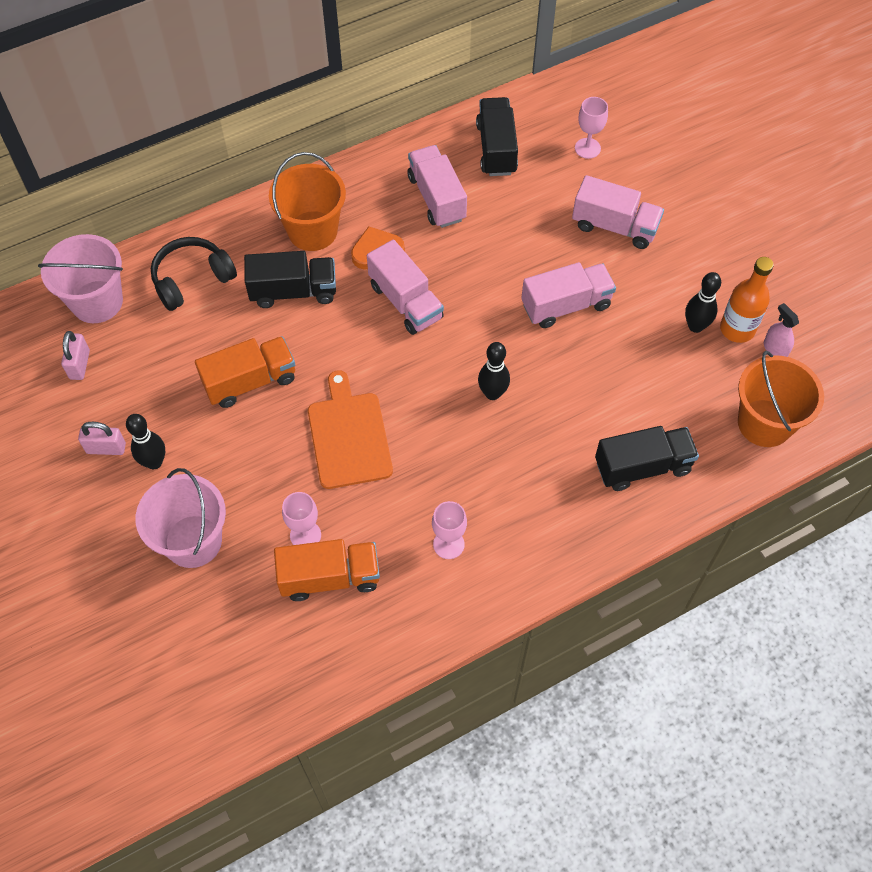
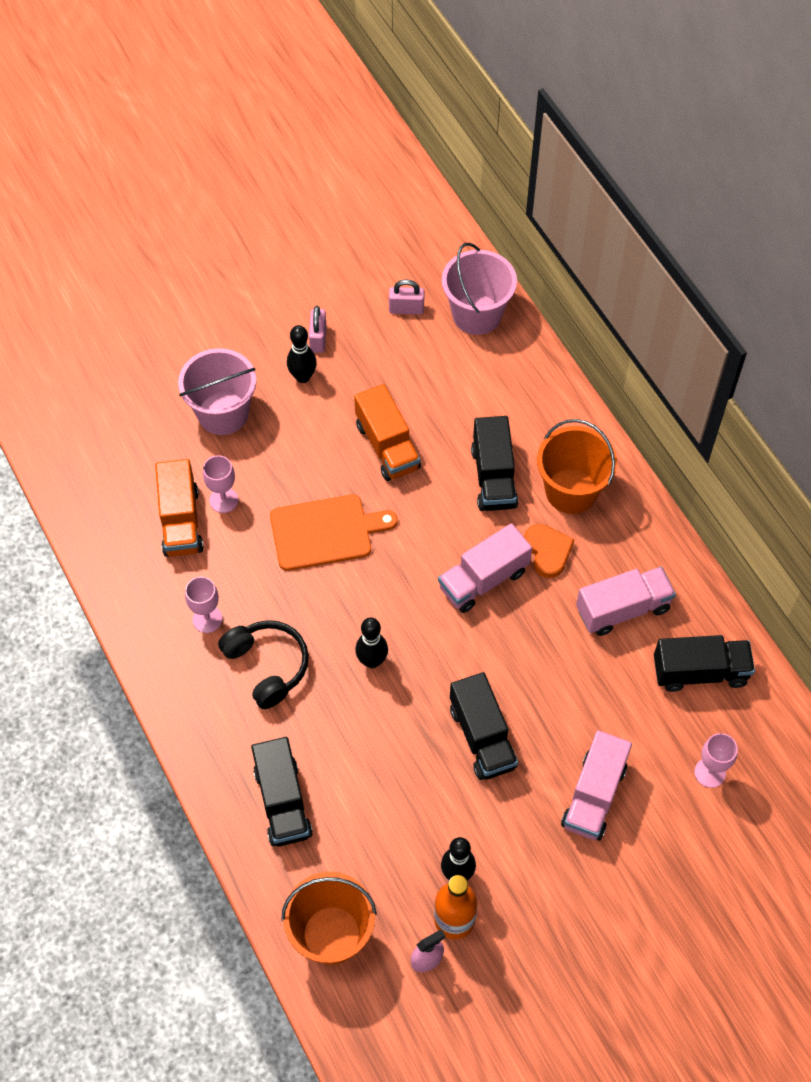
camera: 90 degrees right, 0 degrees up
black headphones [151,237,237,311] -> black headphones moved to [218,620,309,709]
pink truck [521,262,616,328] -> black truck [450,672,518,780]

